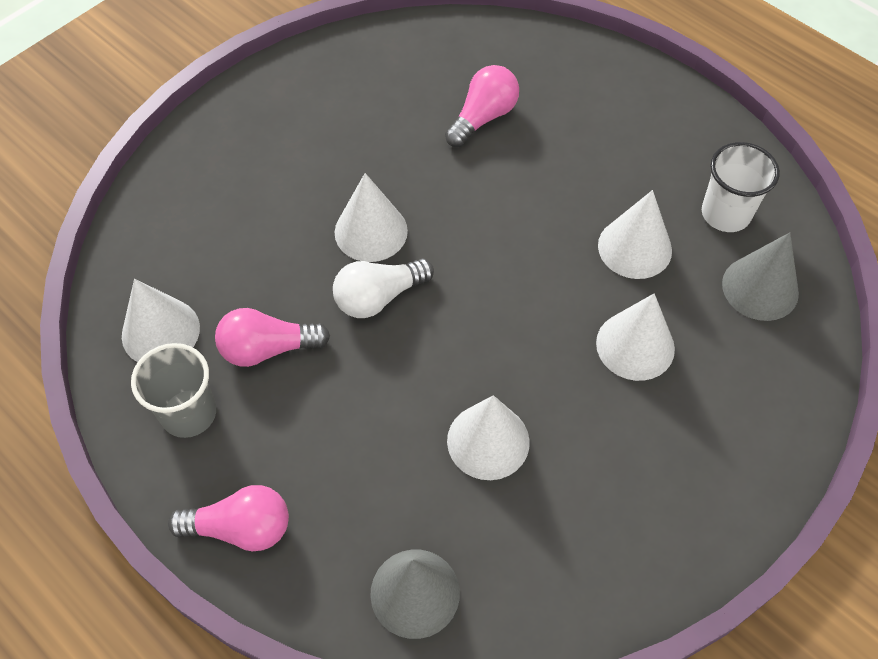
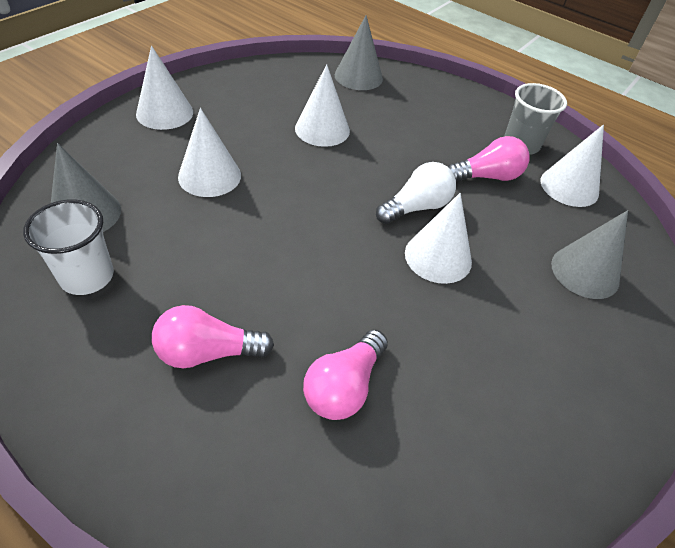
camera: 170 degrees right, 10 degrees down
pink light bulb [168,485,289,551] -> pink light bulb moved to [152,305,274,368]
white cone [598,190,672,279] -> white cone moved to [136,45,193,130]
none -> grey cone [551,210,628,299]

